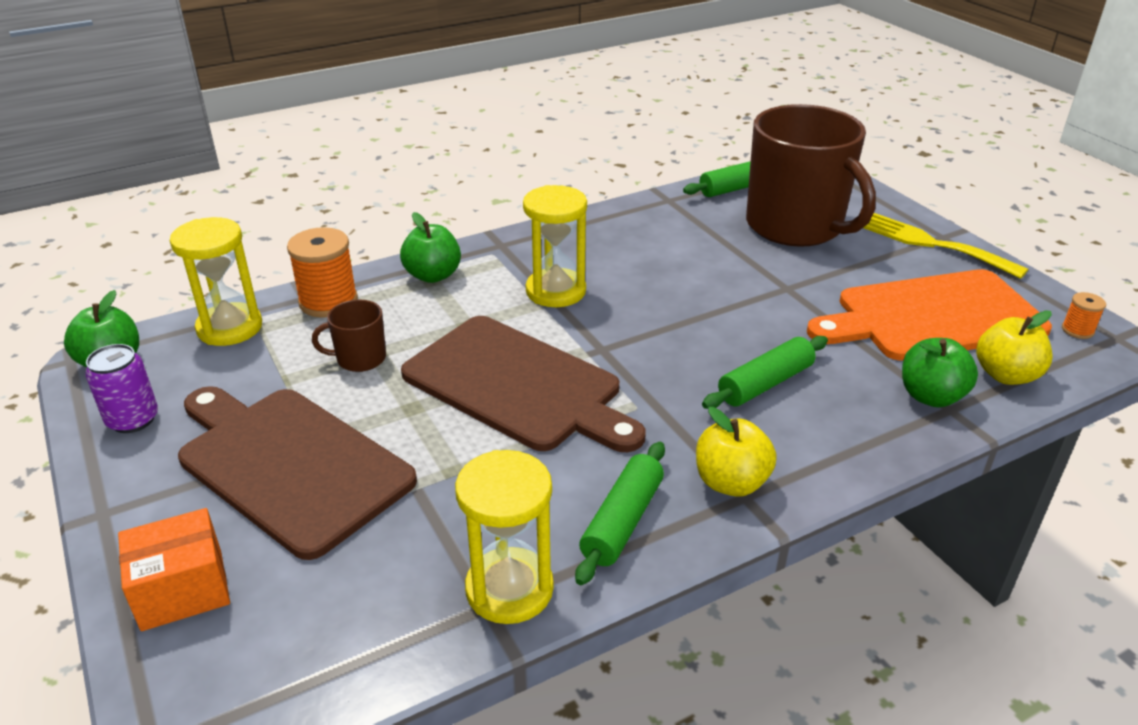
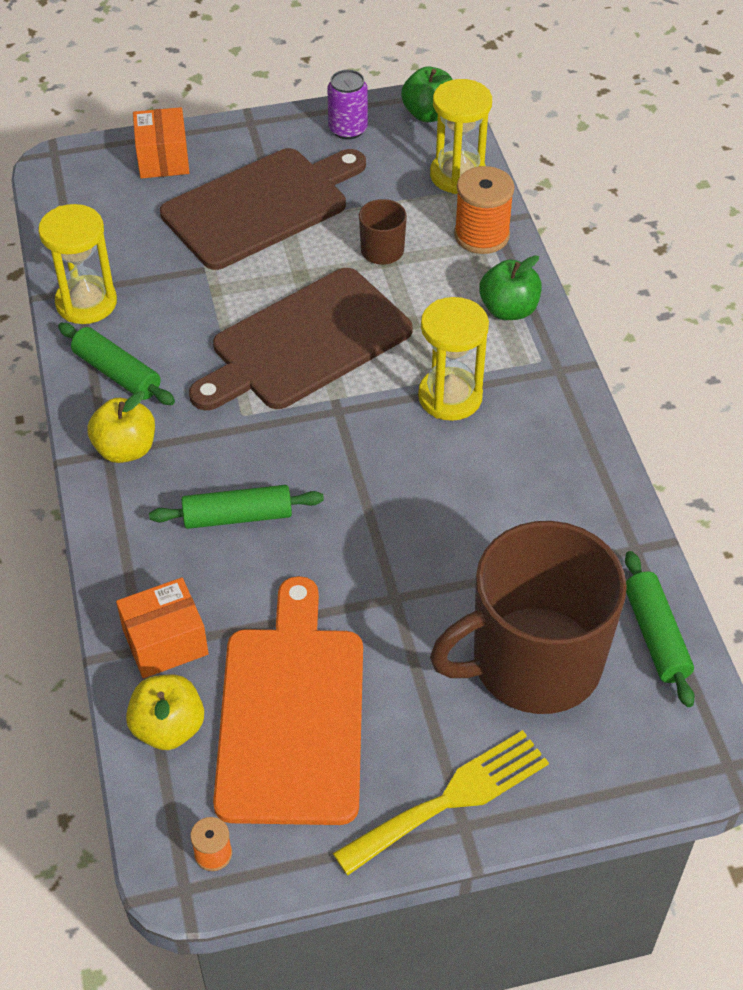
camera: 105 degrees right, 15 degrees up
green rolling pin [702,336,828,409] -> green rolling pin turned 75 degrees counterclockwise [149,485,324,529]
green apple [902,338,978,407] -> orange box [116,578,209,678]

